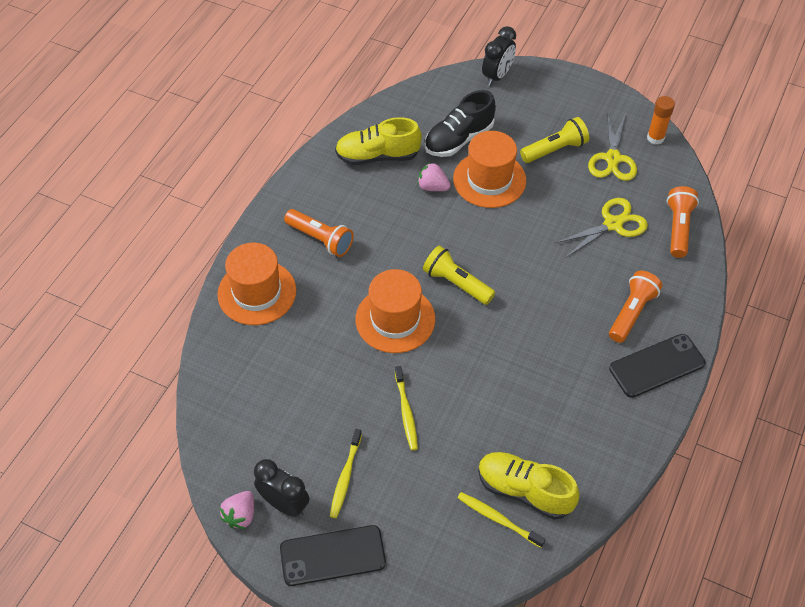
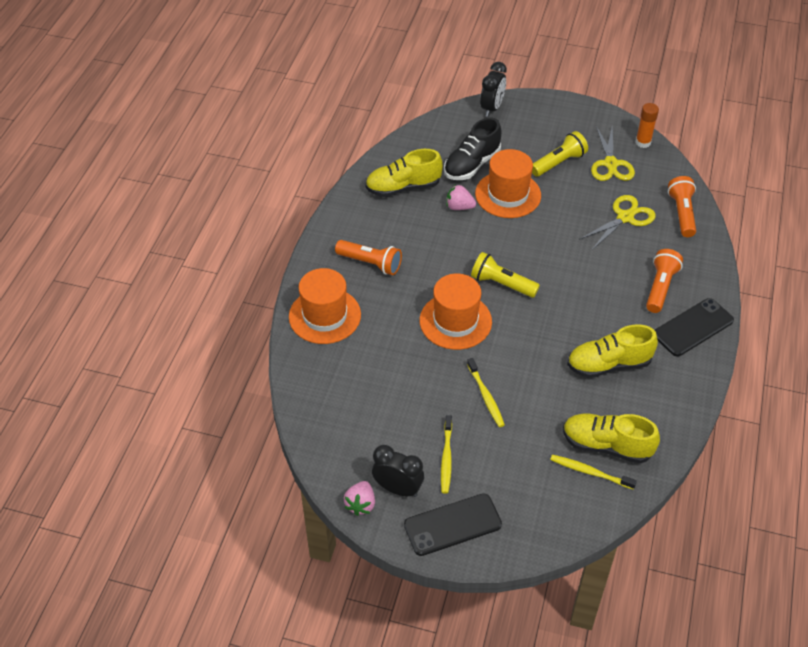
camera: 10 degrees left, 5 degrees down
none -> yellow shoe [567,324,658,378]

